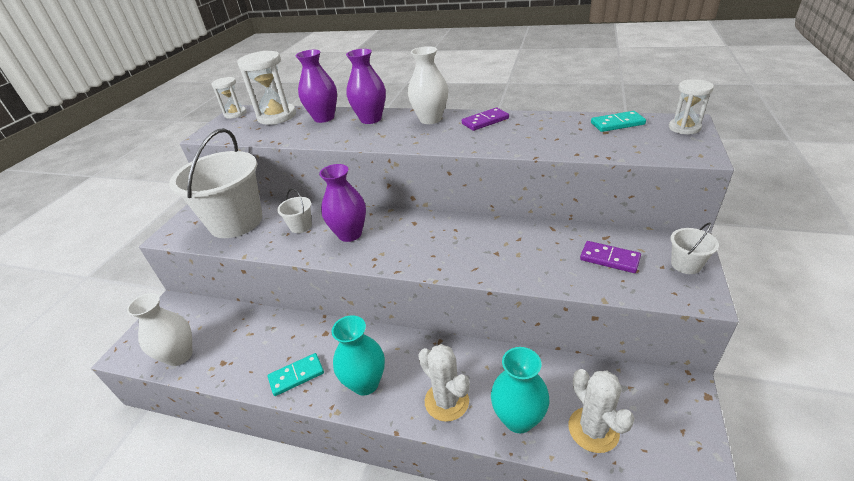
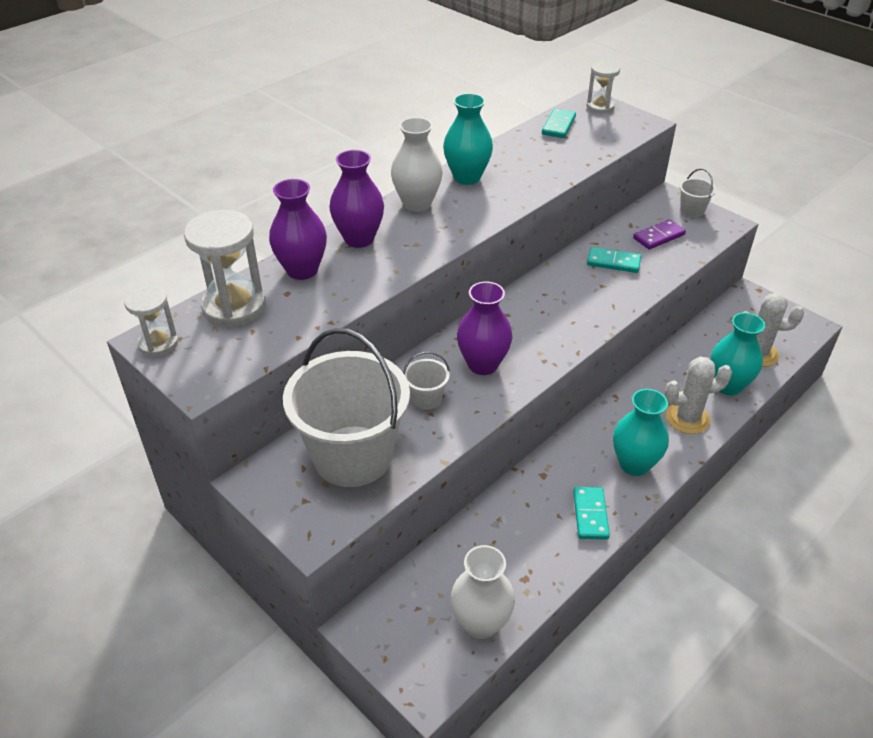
camera: 65 degrees left, 5 degrees up
purple domino [462,108,509,131] -> turquoise vase [443,93,493,185]
none -> turquoise domino [587,247,641,273]

